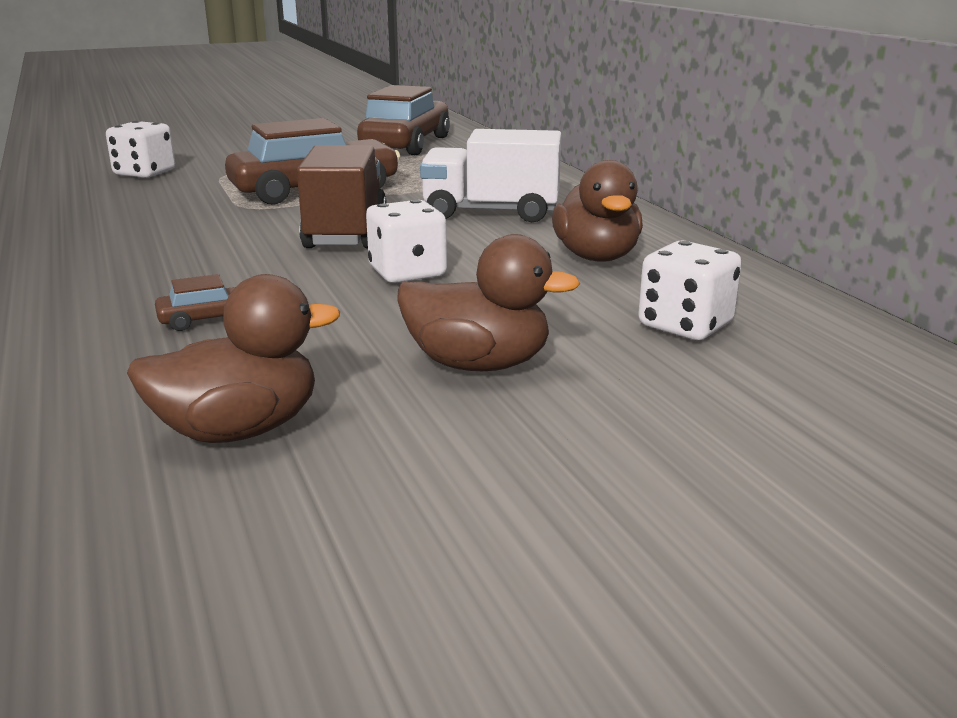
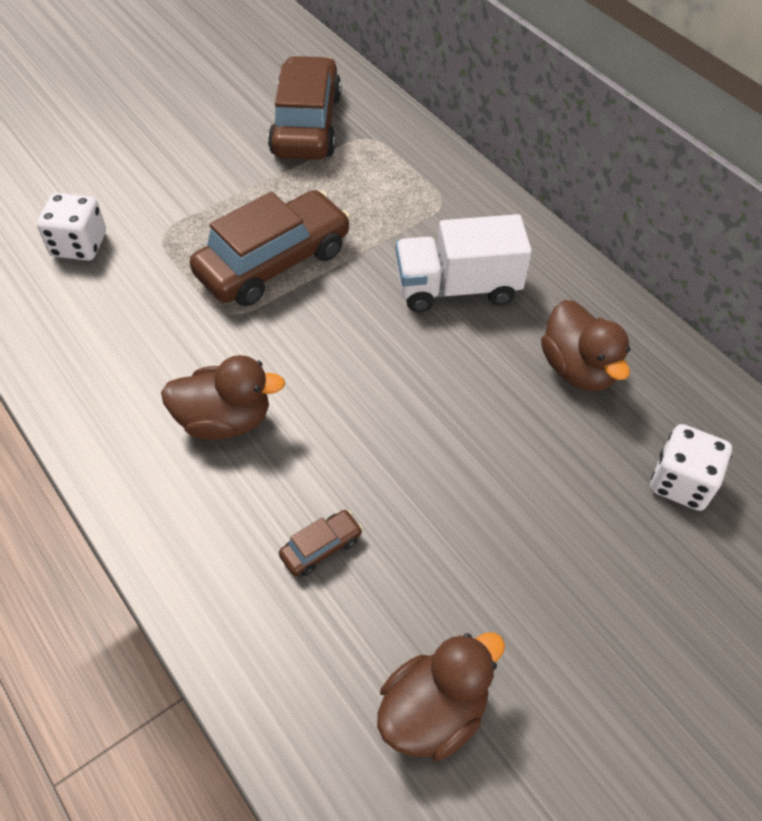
camera: 15 degrees left, 30 degrees up
brown truck [297,145,387,248] -> none
white dice [366,200,447,283] -> none
brown duck [397,234,580,371] -> brown duck moved to [161,355,285,440]

